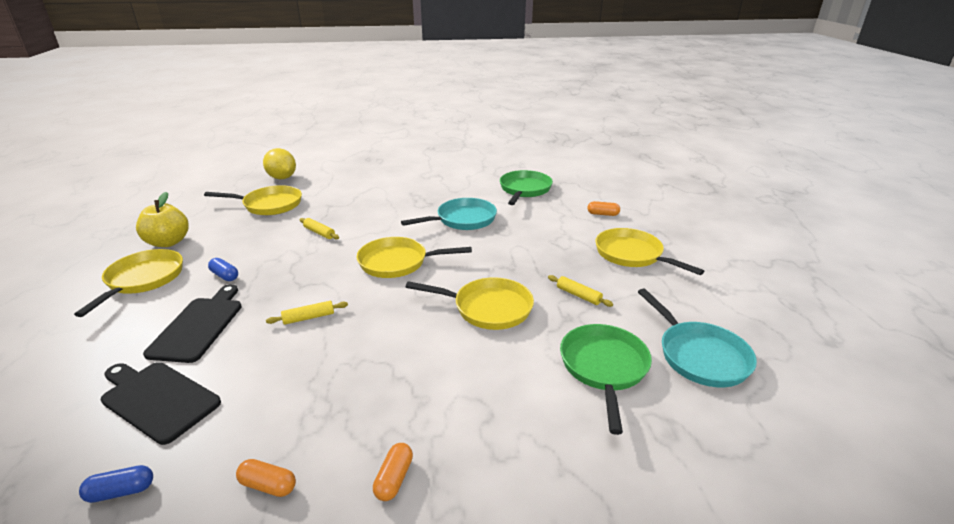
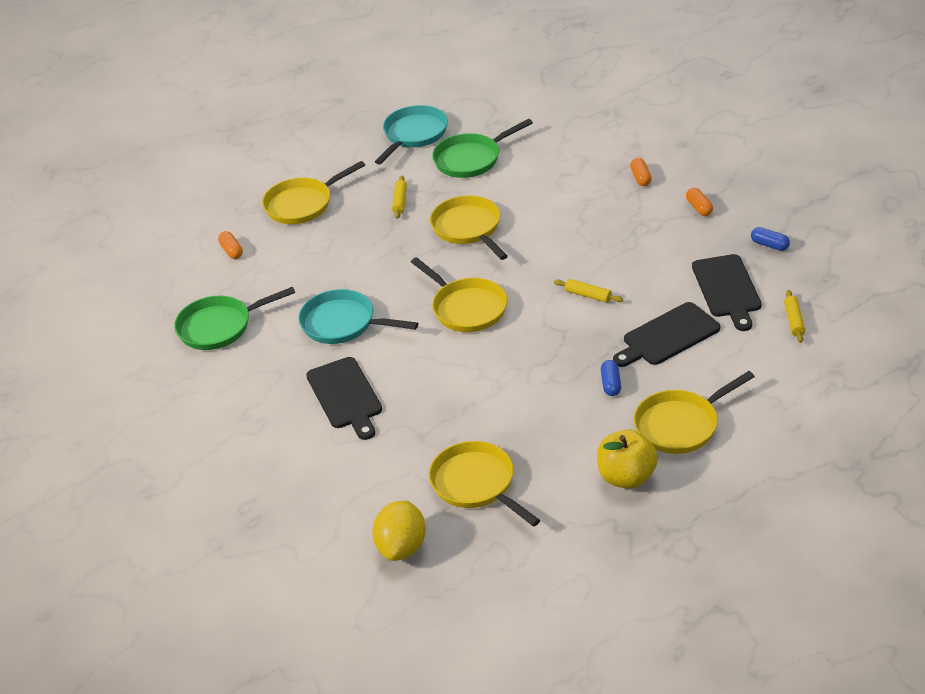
camera: 125 degrees left, 10 degrees up
yellow rolling pin [299,218,339,239] -> yellow rolling pin moved to [784,290,805,343]
orange capsule [373,443,413,501] -> orange capsule turned 75 degrees counterclockwise [630,158,652,186]
yellow pan [595,228,704,275] -> yellow pan turned 45 degrees clockwise [262,161,365,224]
none -> black cutting board [306,357,382,440]

